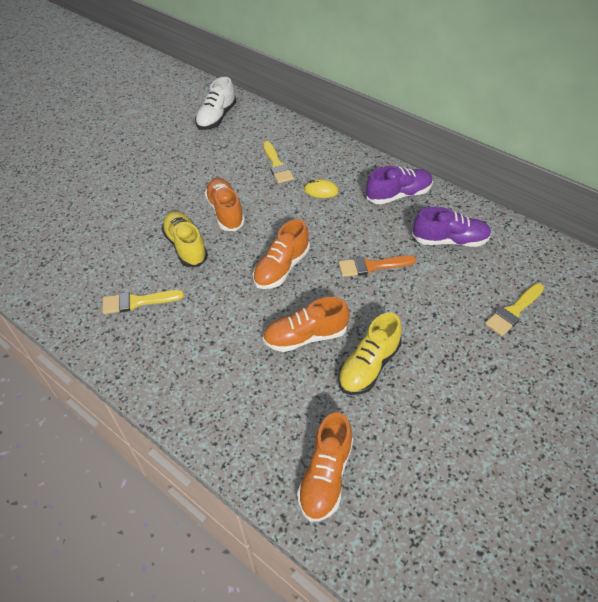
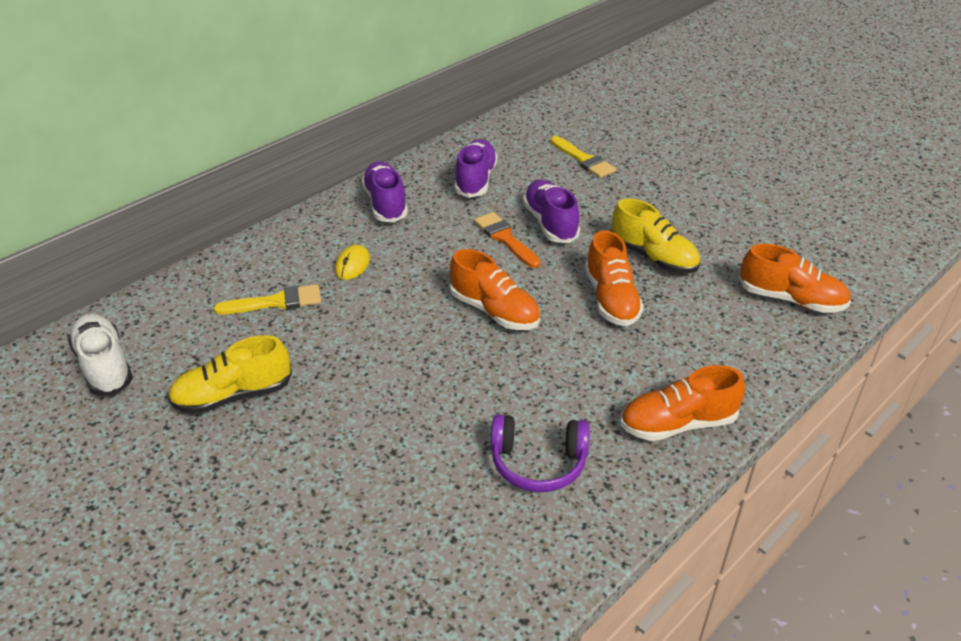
camera: 85 degrees left, 10 degrees down
yellow brush [102,290,184,314] -> purple headphones [491,414,590,492]
yellow shoe [161,211,208,267] -> yellow shoe moved to [168,335,292,414]
white shoe [195,77,237,130] -> white shoe turned 150 degrees counterclockwise [68,314,133,396]
orange shoe [205,178,245,231] -> orange shoe moved to [620,365,745,441]
orange brush [338,256,416,277] -> orange brush turned 150 degrees clockwise [474,212,540,268]
none -> purple shoe [523,180,580,243]

